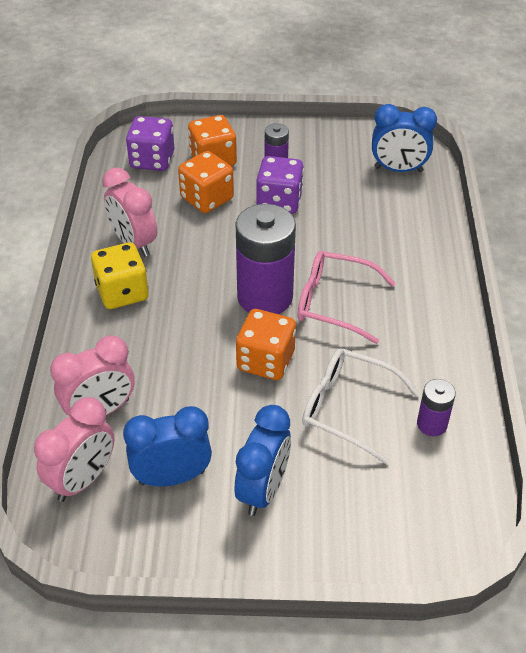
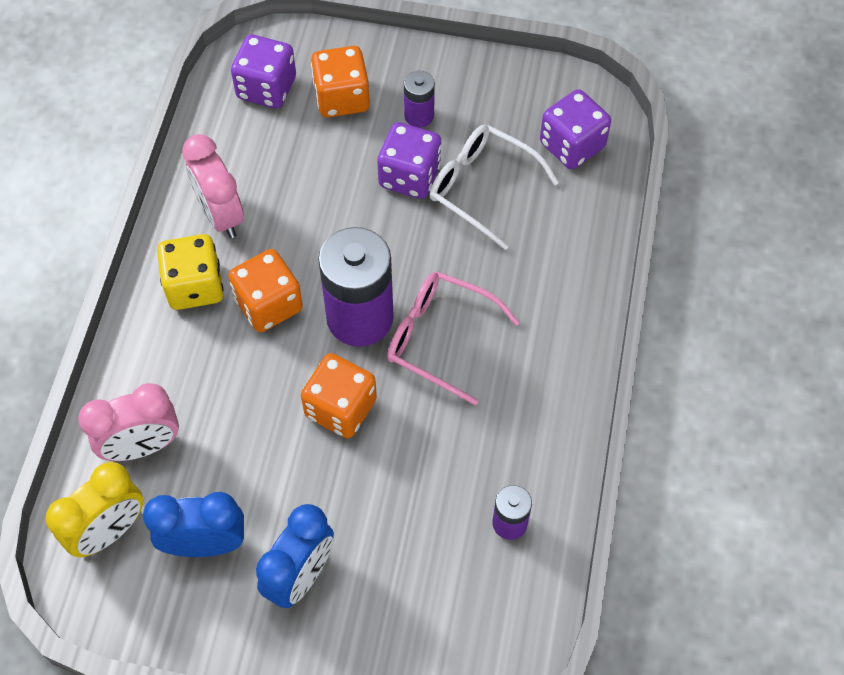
camera: 10 degrees right, 15 degrees up
pink clock [34,397,115,502] -> yellow clock [46,462,144,557]
orange dice [178,151,234,213] -> orange dice moved to [228,249,303,332]
white glasses [302,348,420,464] -> white glasses moved to [430,125,559,250]
blue clock [372,104,437,172] -> purple dice [540,89,611,169]

